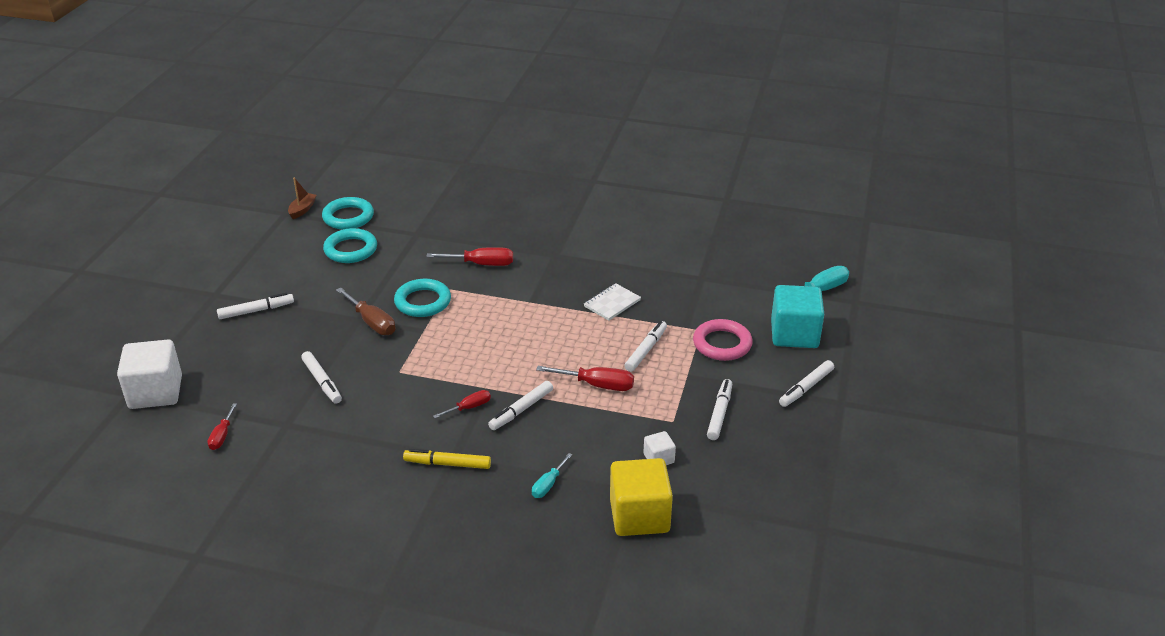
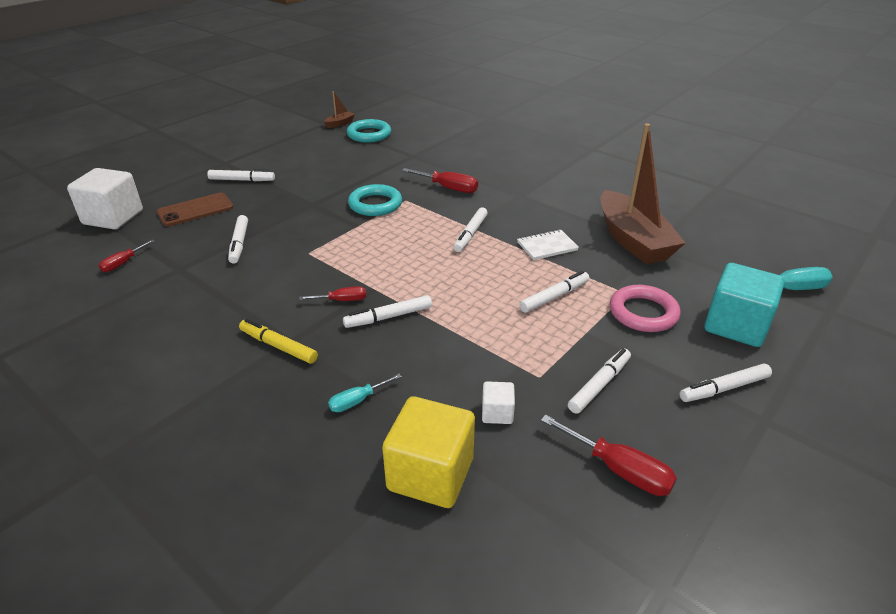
camera: 25 degrees right, 0 degrees up
turquoise ring [323,228,377,263] -> none
brown screwdriver [336,287,395,335] -> none
red screwdriver [536,366,634,391] -> red screwdriver moved to [541,415,677,496]
none -> brown phone [157,193,234,226]
none -> white marker [454,208,488,252]
none -> brown boat [601,123,685,264]

